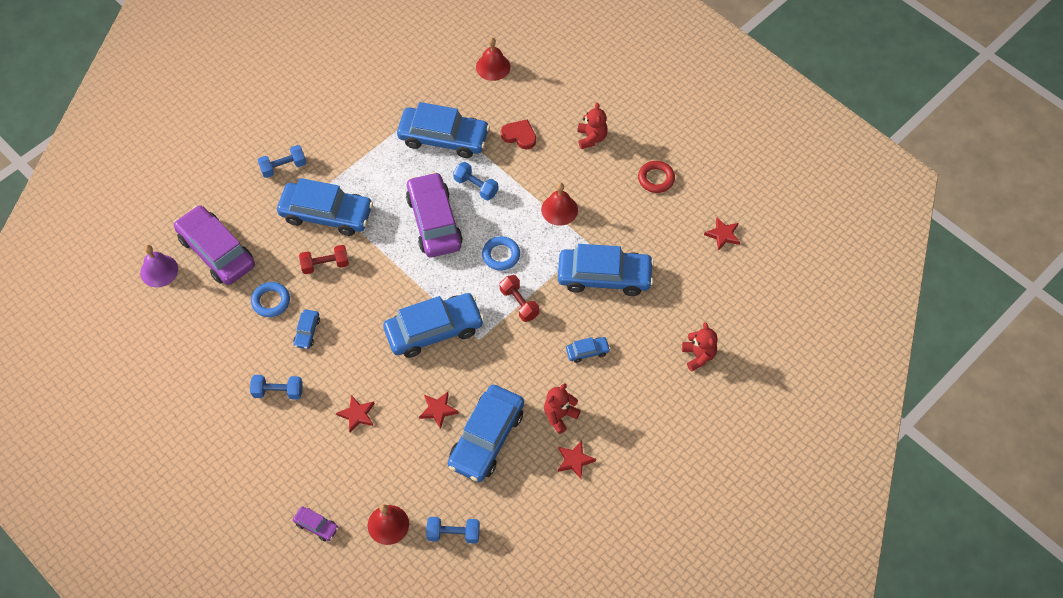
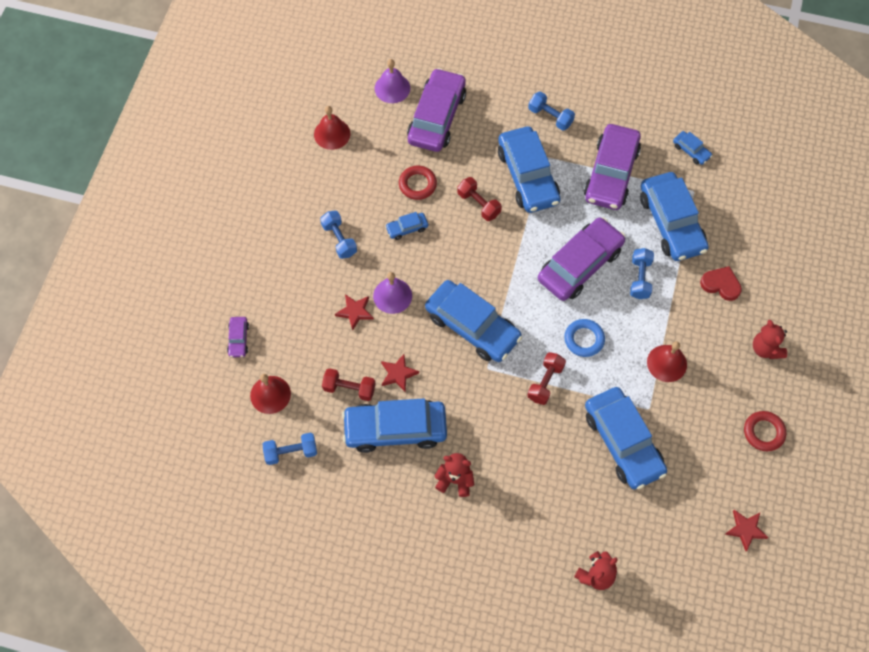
camera: 60 degrees right, 5 degrees up
blue ring [251,282,290,317] -> red ring [399,166,437,200]
blue dumbbell [426,517,480,544] -> blue dumbbell turned 75 degrees counterclockwise [263,433,317,465]
red bell [476,37,510,81] -> red bell moved to [314,106,350,150]
red heart [501,119,536,149] -> red heart turned 60 degrees counterclockwise [700,266,742,301]
red star [558,440,596,479] -> none
blue car [566,337,610,363] -> blue car moved to [673,131,712,165]
red teddy bear [577,102,608,149] -> red teddy bear turned 105 degrees clockwise [753,320,787,359]
none -> red dumbbell [322,368,375,401]
none -> purple bell [373,272,412,314]
none -> purple car [584,124,641,210]

